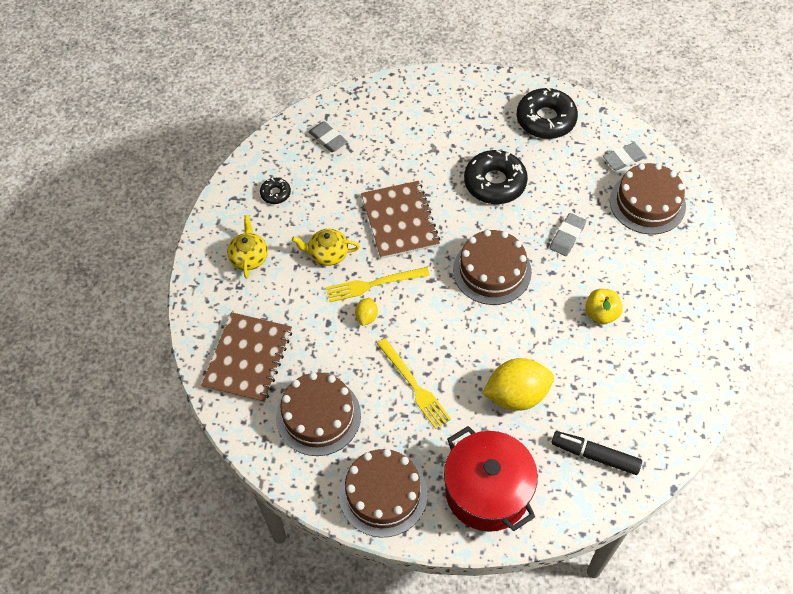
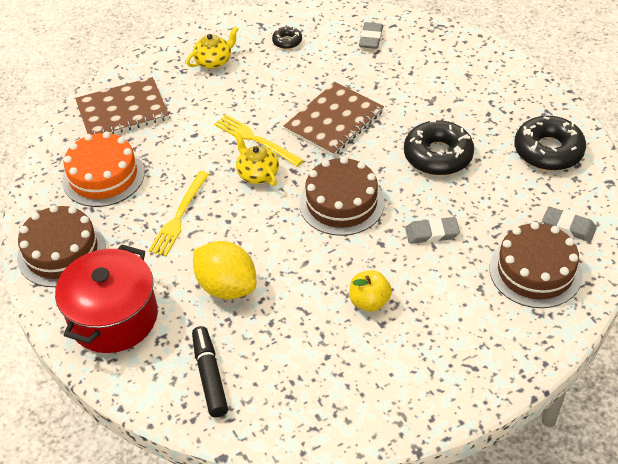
camera: 55 degrees right, 10 degrees down
brown cake [276,372,361,456] -> orange cake [62,132,145,207]
yellow teapot [292,229,360,266] -> yellow teapot moved to [235,132,279,186]
yellow lemon [355,298,378,326] -> none

